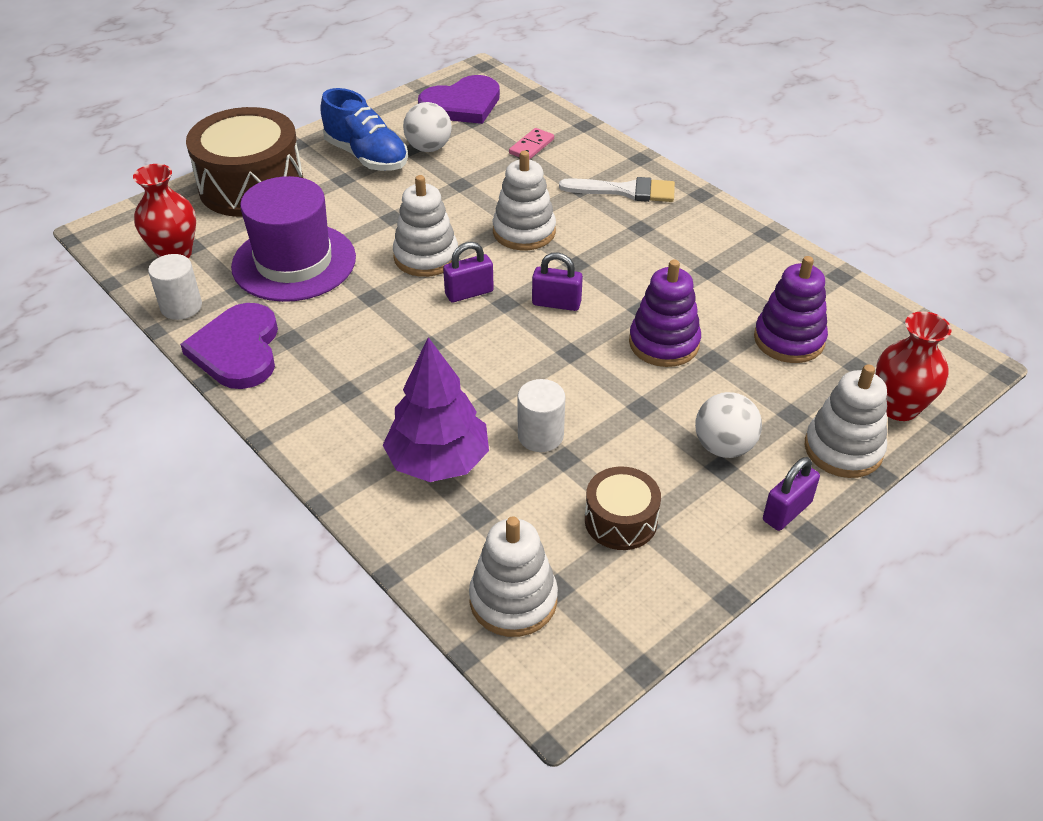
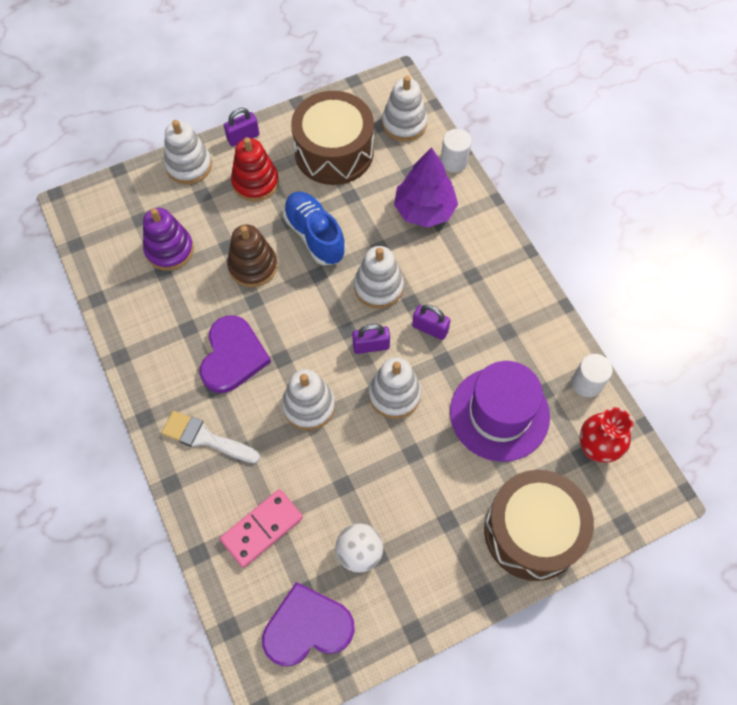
camera: 165 degrees left, 20 degrees up
purple heart [180,303,278,389] -> purple heart moved to [200,315,271,393]
blue shoe [320,88,408,171] -> blue shoe moved to [283,192,346,265]
pink domino [509,128,554,160] -> pink domino [220,489,303,568], size x1.65
white cylinder [518,379,565,452] -> white cylinder moved to [441,129,472,173]
purple padlock [532,253,583,311] -> purple padlock moved to [412,304,451,340]
brown drum [585,466,661,550] -> brown drum [291,91,374,185], size x1.95
purple stacking toy [629,260,701,367] -> brown stacking toy [227,225,277,287]
white ball [695,392,762,458] -> red stacking toy [231,137,279,202]
red vase [876,311,952,421] -> none
none -> white stacking toy [354,246,404,309]

